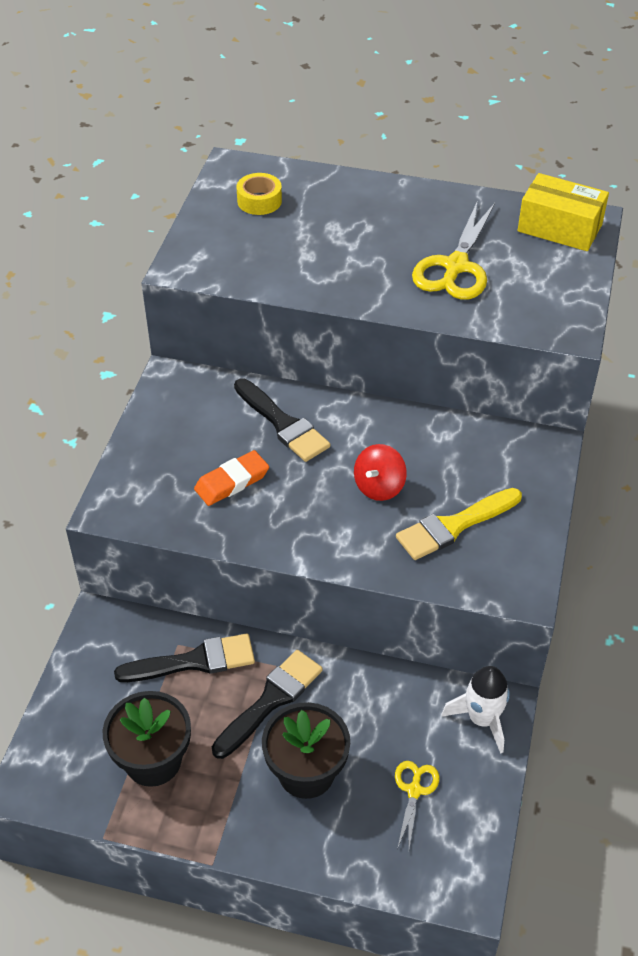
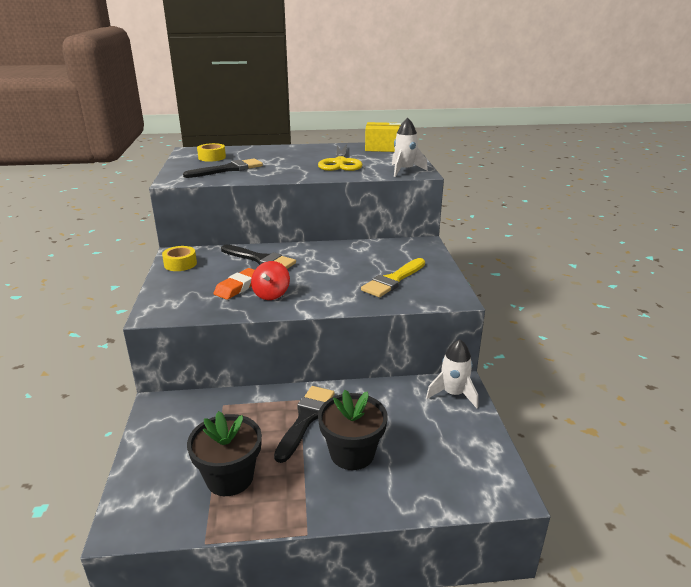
camera: 20 degrees left, 20 degrees down
black brush [114,633,255,682] -> black brush moved to [183,158,263,178]
red spinning top [354,444,407,501] -> red spinning top moved to [251,261,290,300]
yellow scissors [395,761,439,849] -> none
none -> yellow tape [162,246,197,271]
none -> white rocket [392,118,428,177]

